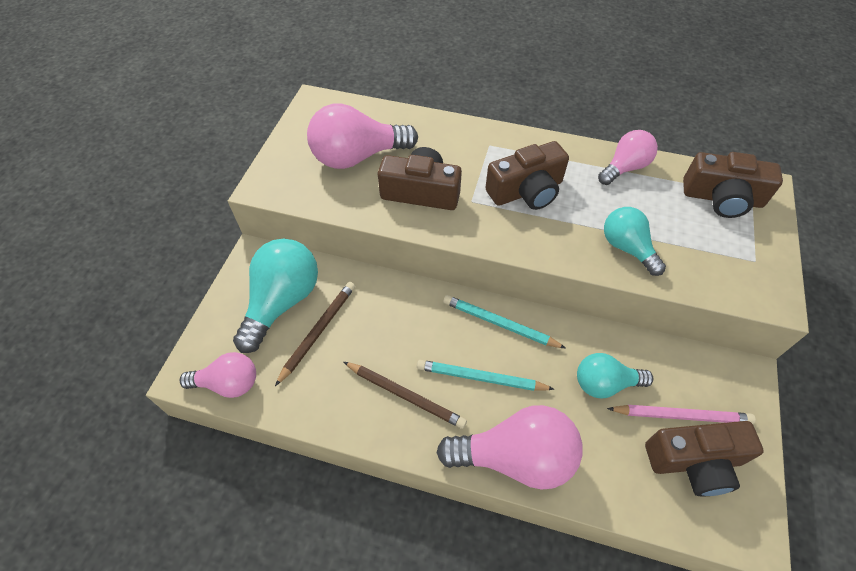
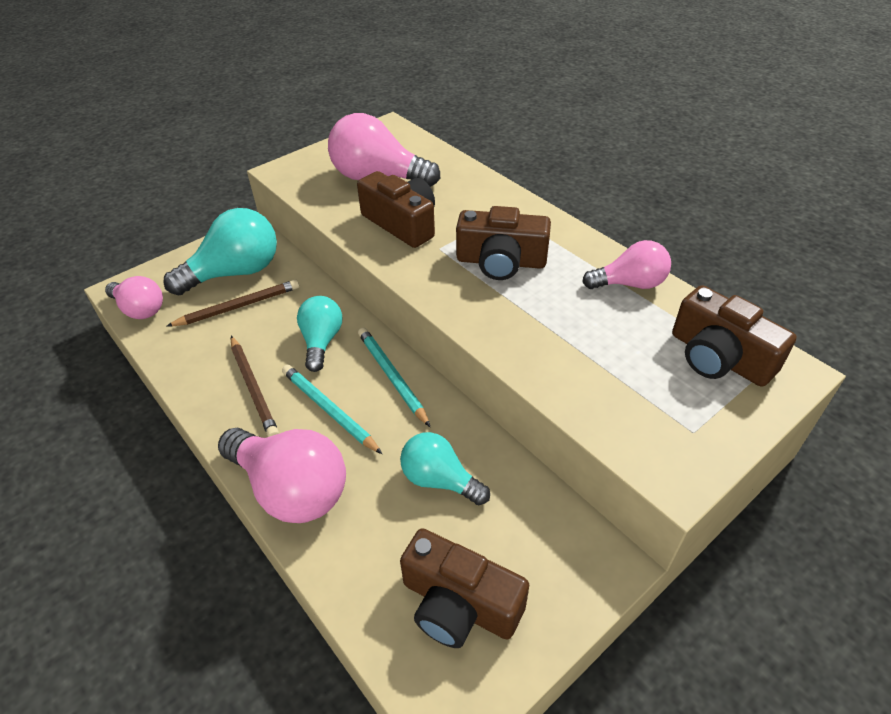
camera: 35 degrees right, 10 degrees down
turquoise light bulb [604,207,666,276] -> turquoise light bulb moved to [297,296,342,372]
pink pencil [607,405,756,424] -> none

